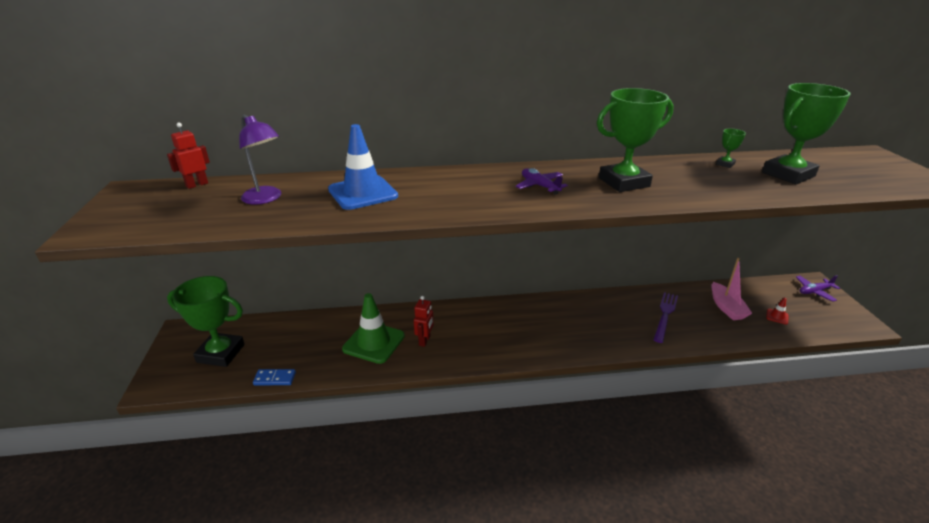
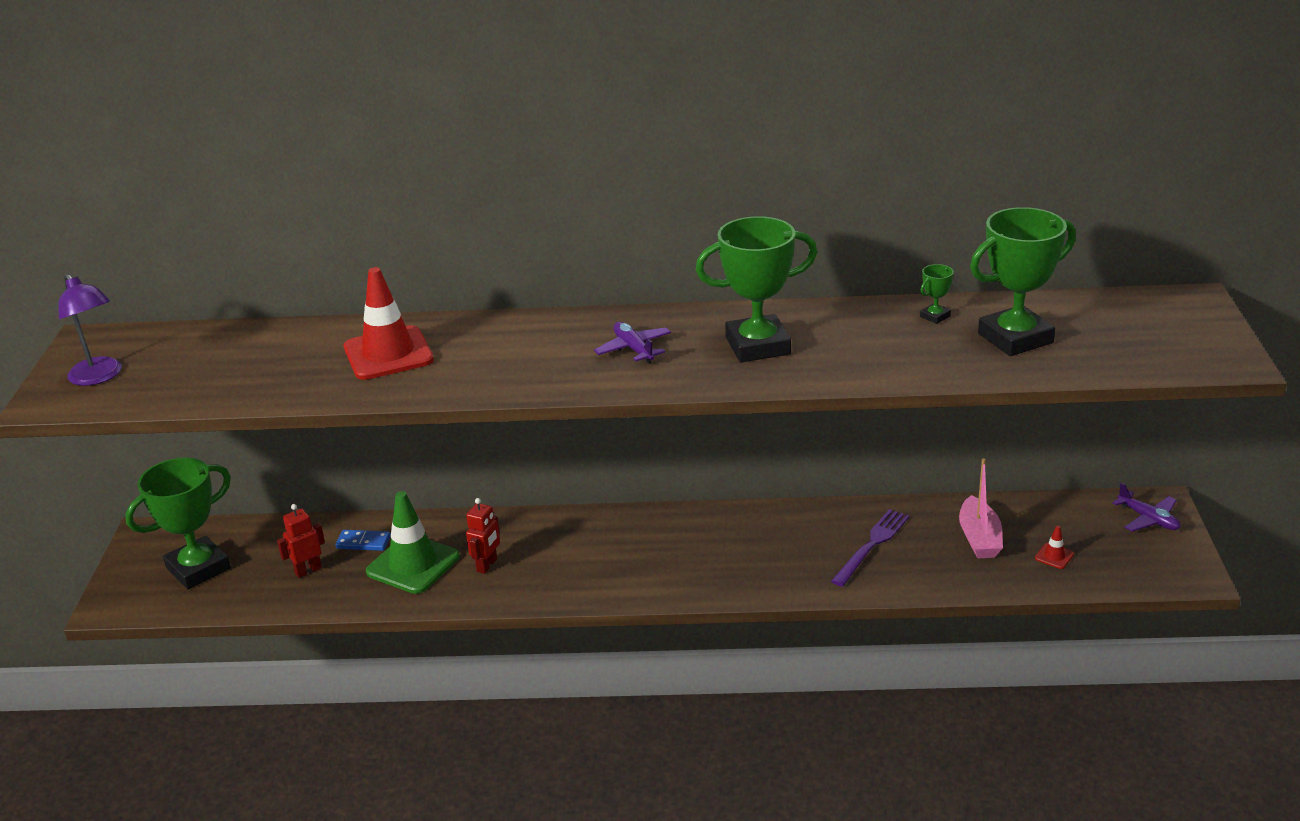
camera: 10 degrees right, 0 degrees up
red robot [167,123,210,189] -> red robot moved to [277,504,325,578]
green trophy [167,276,245,367] -> green trophy turned 60 degrees counterclockwise [125,458,231,589]
purple lamp [239,115,281,205] -> purple lamp moved to [58,274,122,386]
blue domino [253,369,296,385] -> blue domino moved to [336,530,391,551]
blue traffic cone [328,124,398,210] -> red traffic cone [344,267,434,380]
purple plane [796,275,840,302] -> purple plane turned 120 degrees counterclockwise [1112,483,1181,532]

